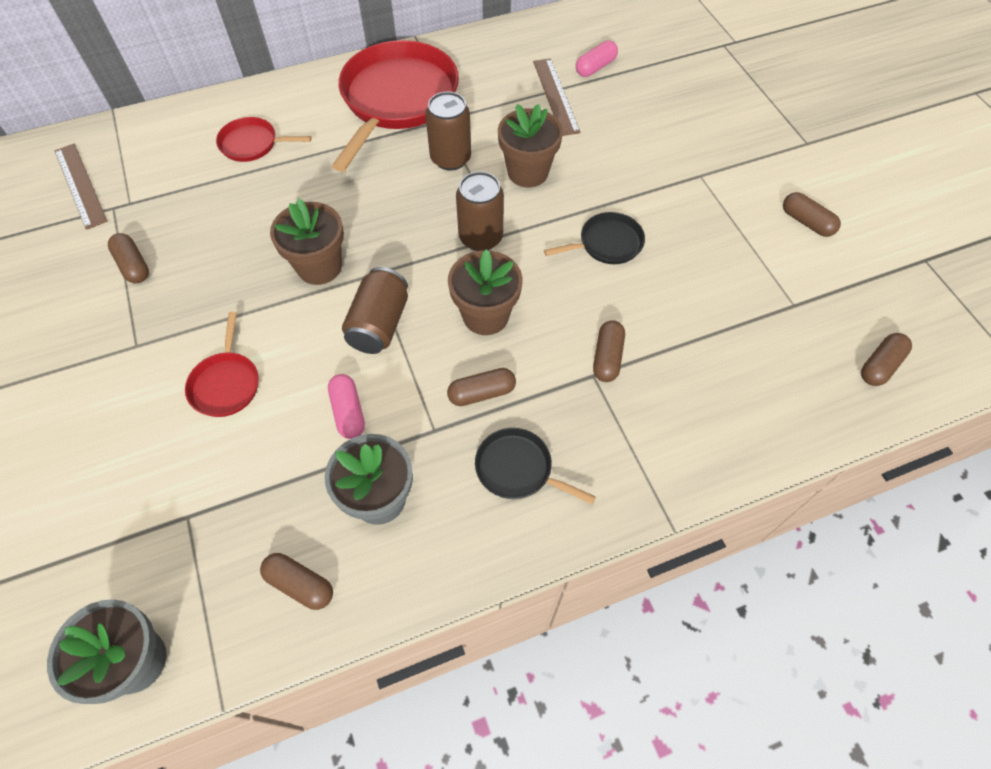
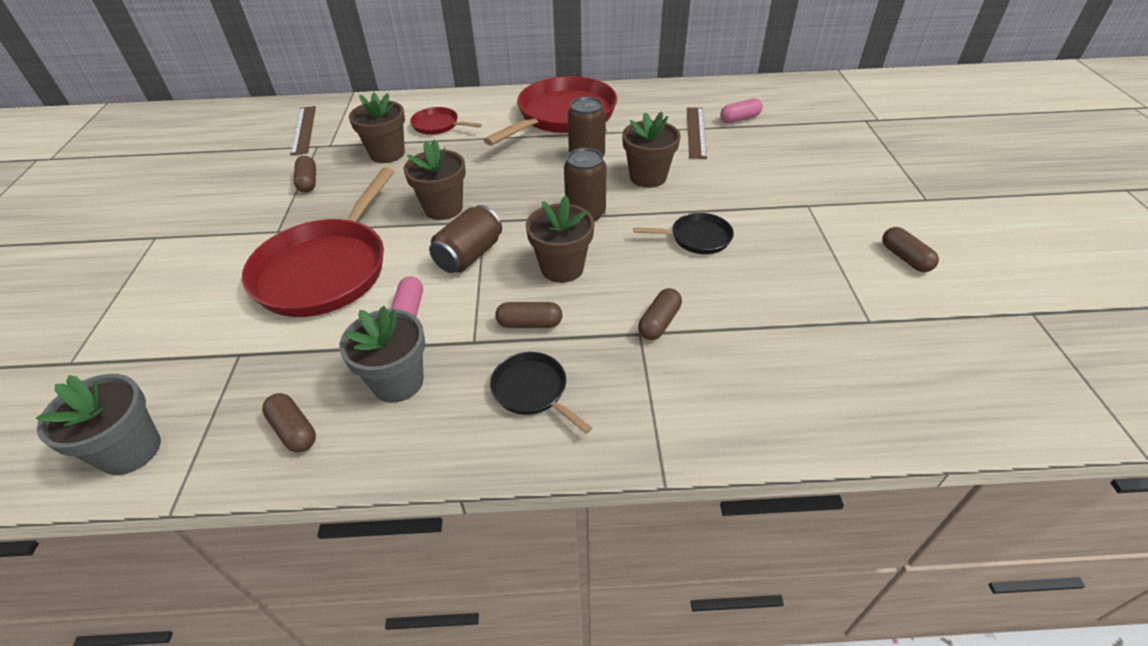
camera: 20 degrees right, 15 degrees down
red pan [185,312,259,417] -> red pan [242,167,394,317], size x2.14
brown capsule [861,333,912,386] -> none
none -> brown flower pot [349,93,405,163]

